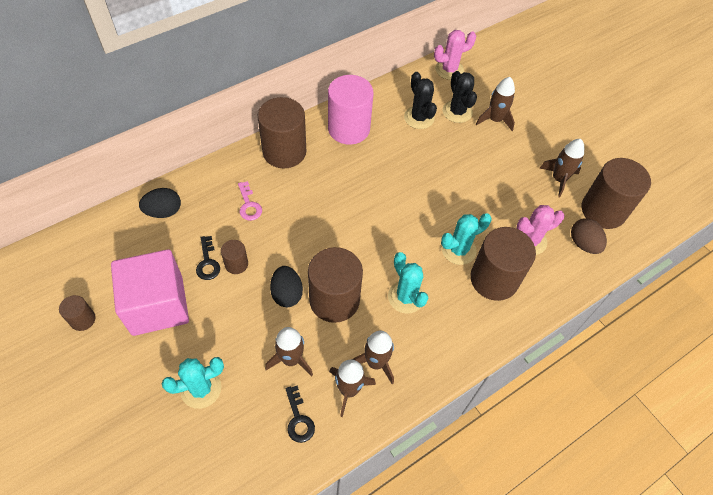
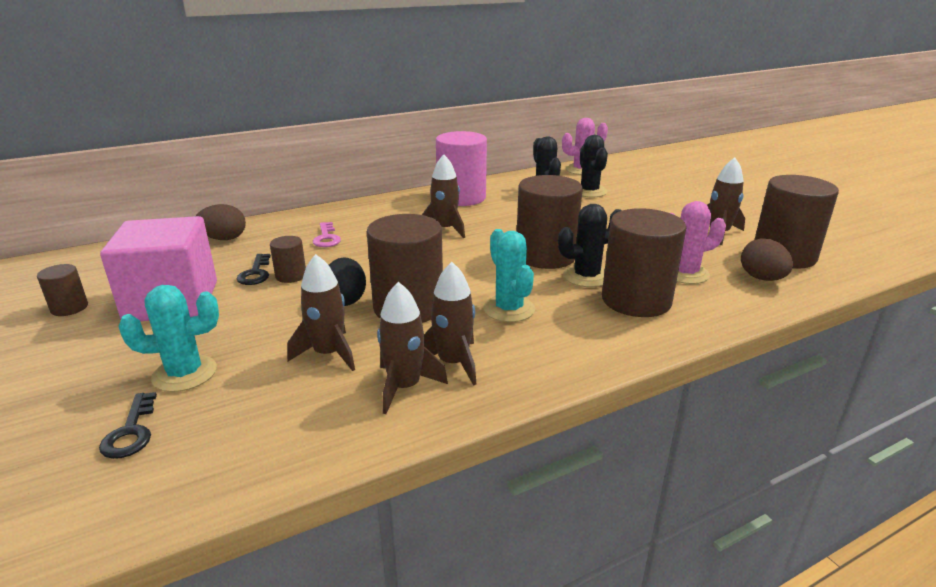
camera: 10 degrees right, 30 degrees down
black egg [139,188,181,218] -> brown egg [196,204,246,240]
brown cylinder [258,97,306,168] -> brown cylinder moved to [517,175,583,269]
black key [285,385,315,443] -> black key moved to [99,392,157,459]
turquoise cactus [441,213,492,265] -> black cactus [558,204,622,287]
brown rocket [476,77,515,131] -> brown rocket moved to [422,154,465,238]

